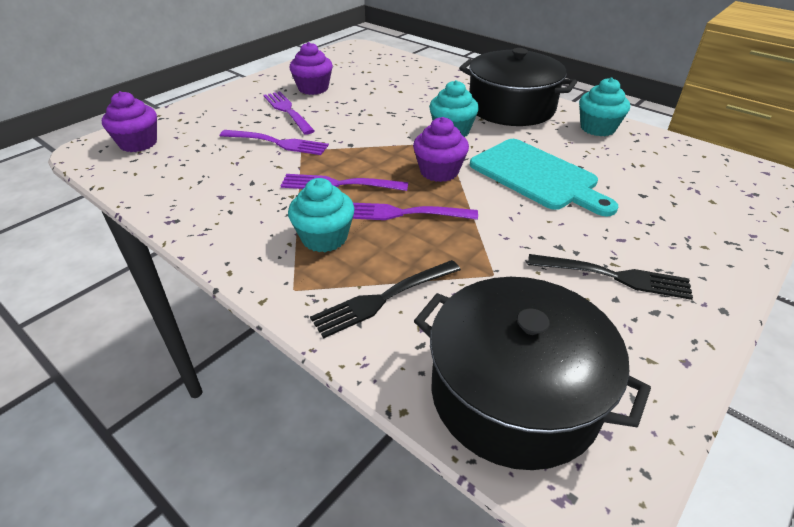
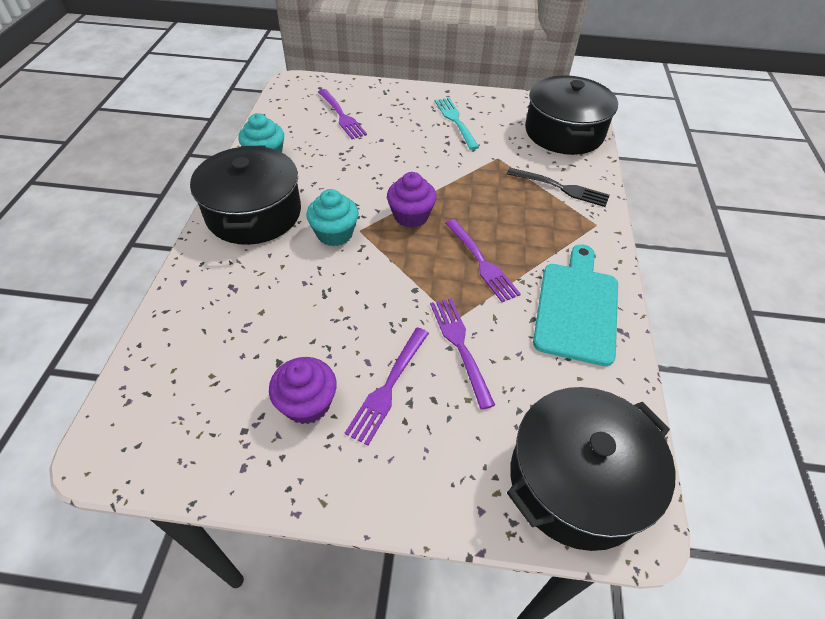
camera: 125 degrees left, 10 degrees up
purple cupcake [102,91,157,152] -> black pot [507,387,676,551]
turquoise cupcake [288,178,355,252] -> none
purple fork [353,203,478,220] -> purple fork moved to [318,89,367,139]
turquoise cutting board [470,139,618,217] -> turquoise cutting board moved to [533,244,618,366]
black fork [528,254,693,300] -> turquoise fork [435,98,479,150]

